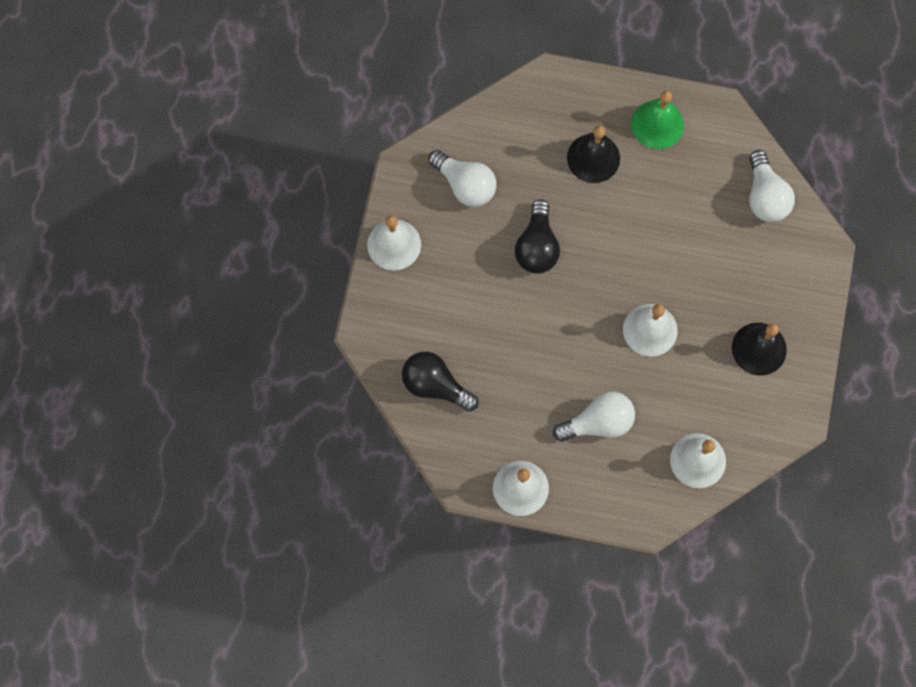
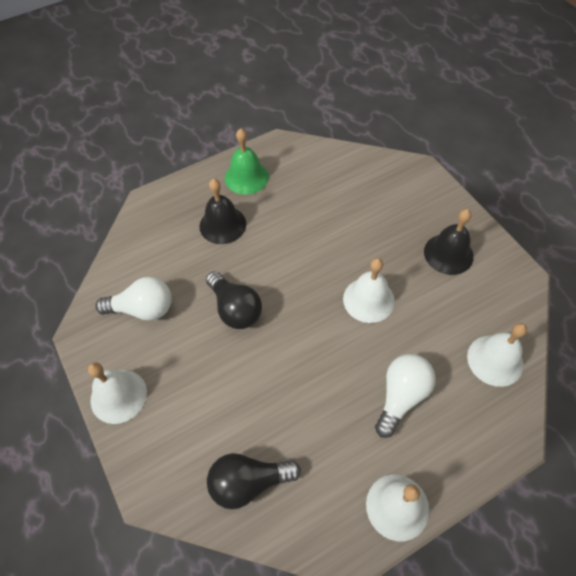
camera: 40 degrees left, 15 degrees down
white light bulb [749,150,795,222] -> none

